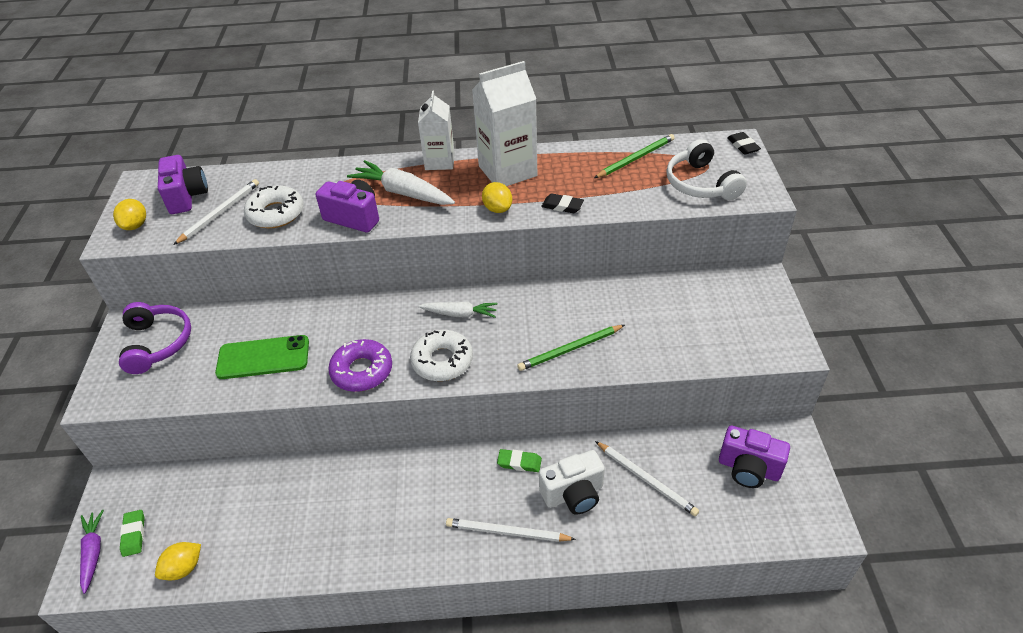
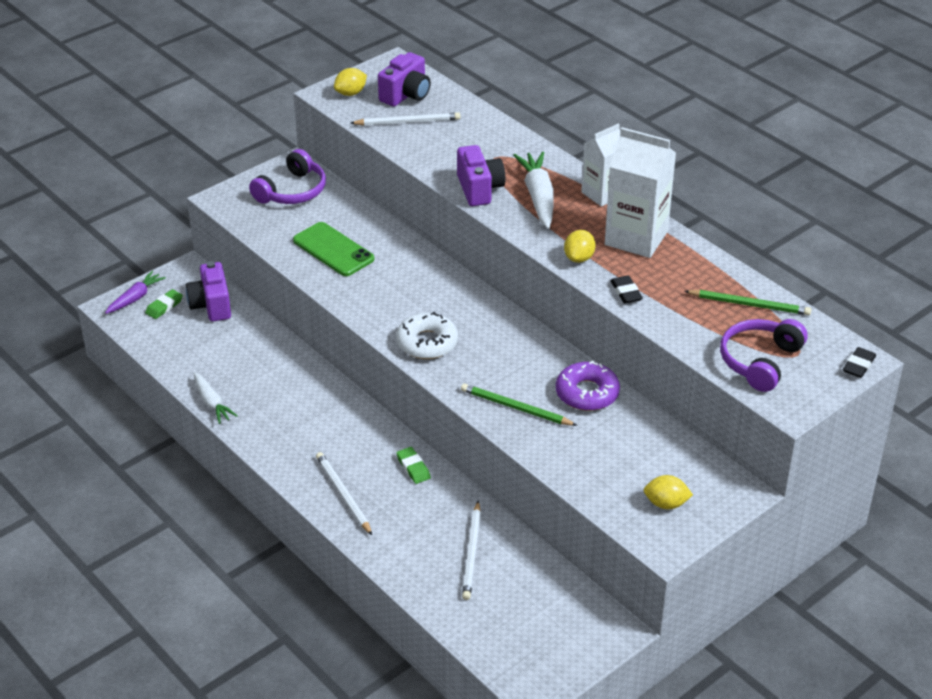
camera: 50 degrees right, 5 degrees down
yellow lemon [155,542,201,580] -> yellow lemon moved to [643,475,693,509]
white donut [244,185,304,229] -> none
purple donut [328,339,392,392] -> purple donut moved to [556,360,620,411]
white carrot [418,302,498,318] -> white carrot moved to [194,372,238,424]
white camera [539,450,605,515] -> none
white headphones [666,139,747,200] -> purple headphones [720,319,808,392]
purple camera [719,426,790,488] -> purple camera moved to [186,261,231,322]

